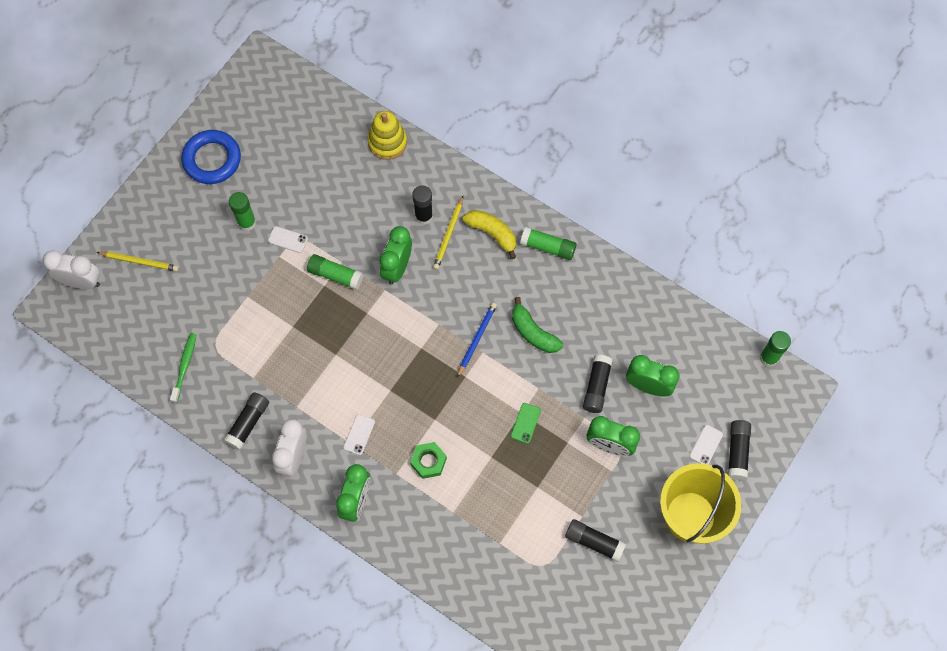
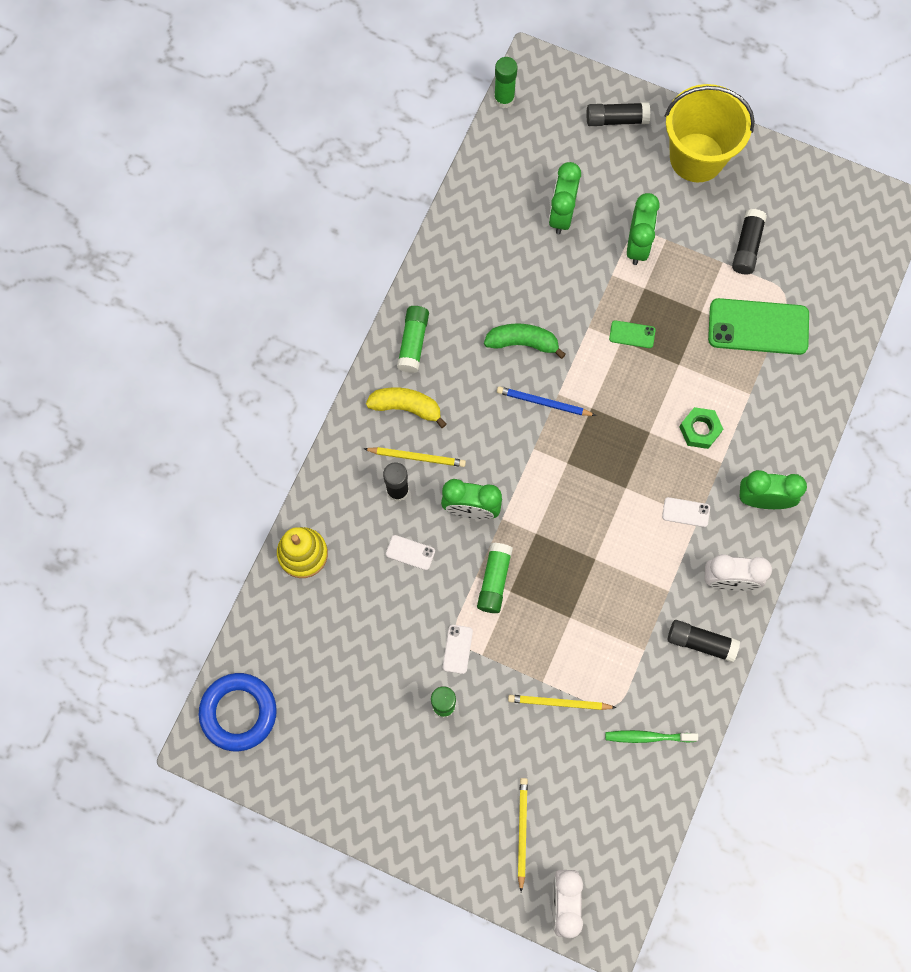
camera: 100 degrees left, 5 degrees up
blue ring [181,130,241,184] -> blue ring moved to [199,673,277,751]
yellow banana [463,210,516,259] -> yellow banana turned 75 degrees clockwise [366,387,447,428]
green banana [512,297,563,353] -> green banana turned 120 degrees counterclockwise [484,324,566,359]
black glue stick [583,355,613,413] -> none
white phone [690,425,723,464] -> white phone moved to [386,535,435,570]
none -> yellow pencil [508,695,617,710]
none -> green phone [708,298,809,355]

